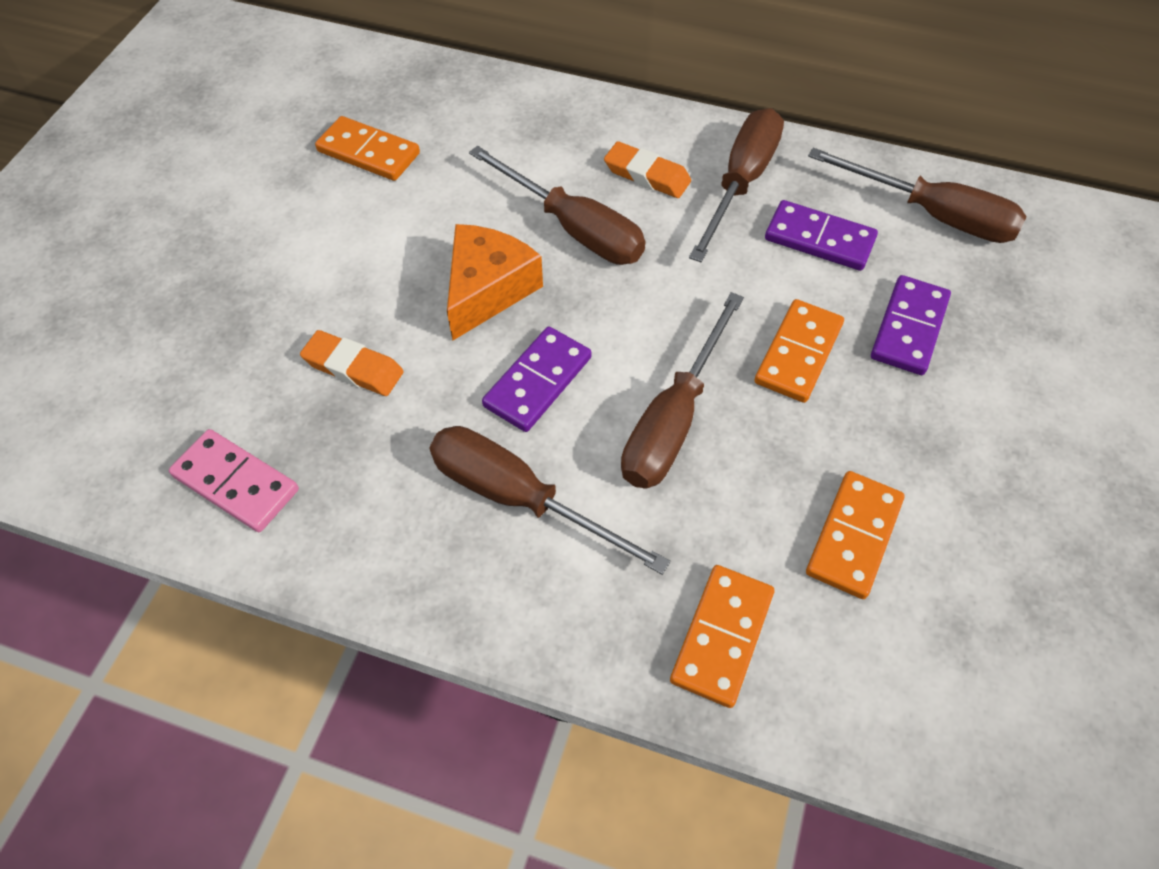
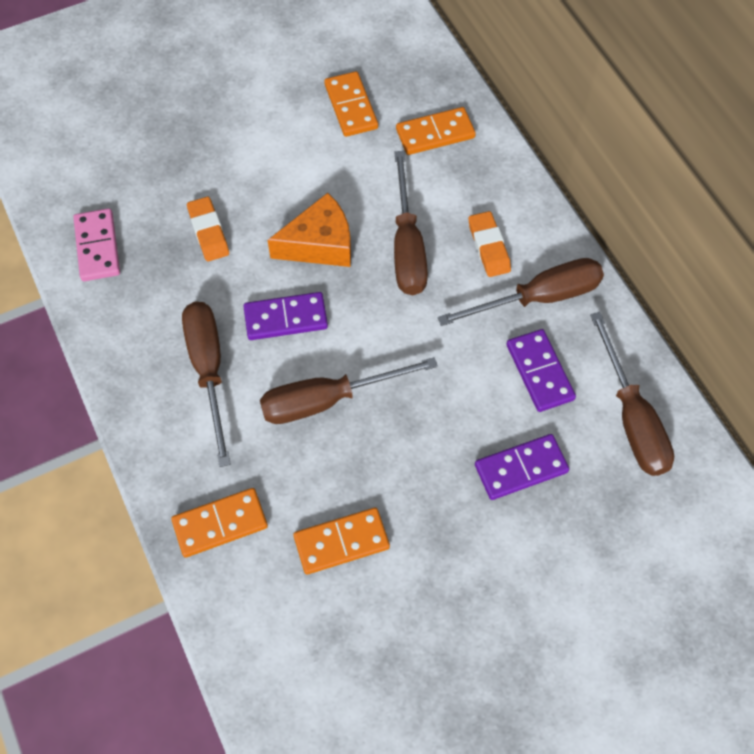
camera: 45 degrees right, 5 degrees up
orange domino [754,299,844,403] -> orange domino moved to [396,107,476,155]

